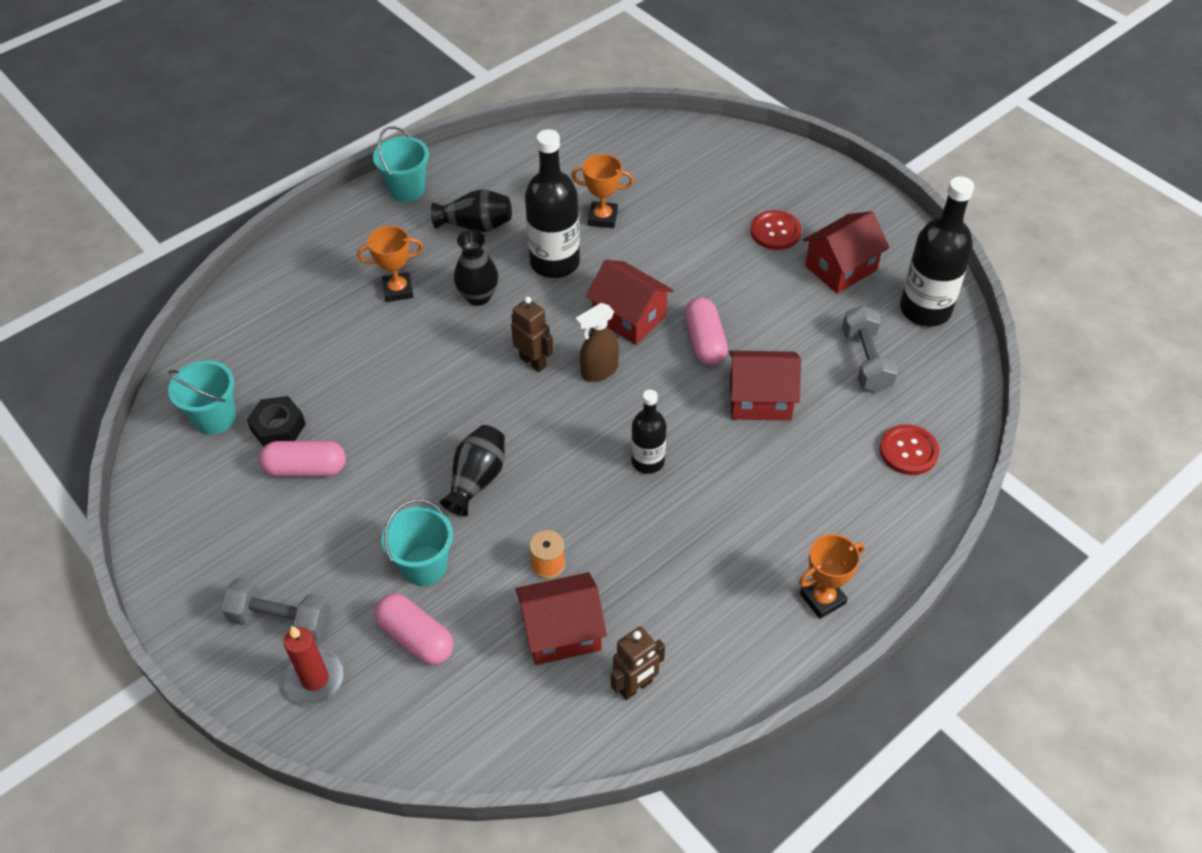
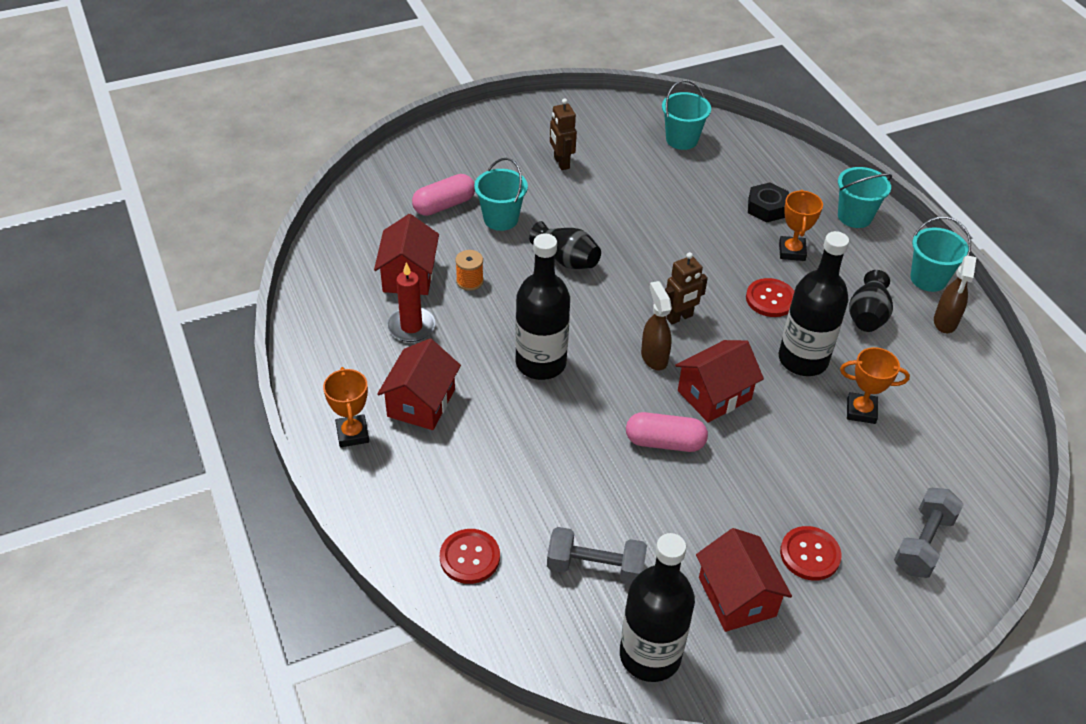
camera: 105 degrees right, 5 degrees down
grey dumbbell [221,577,331,641] -> grey dumbbell moved to [894,488,964,578]
black nut [247,396,306,447] -> black nut moved to [748,182,789,223]
pink capsule [259,441,346,477] -> none
red candle [283,626,345,705] -> red candle moved to [387,263,435,342]
black vase [454,230,498,306] -> red button [746,278,794,317]
orange trophy [571,154,634,228] -> orange trophy turned 75 degrees clockwise [840,347,910,424]
brown robot [611,626,665,700] -> brown robot moved to [550,98,577,170]
black bottle [631,390,666,474] -> black bottle [515,233,570,380], size x1.70
red house [729,350,801,421] -> red house moved to [377,339,461,430]
none -> turquoise bucket [838,167,892,228]
none -> brown spray bottle [934,255,977,333]

